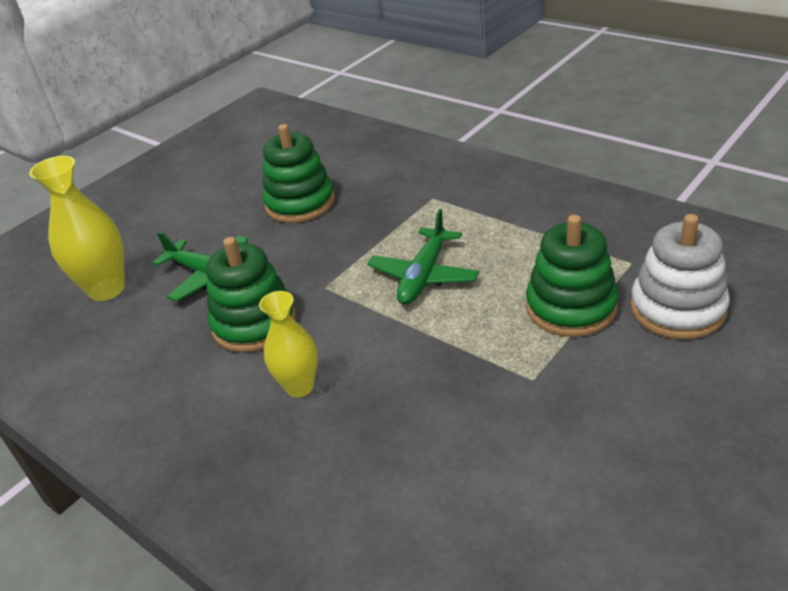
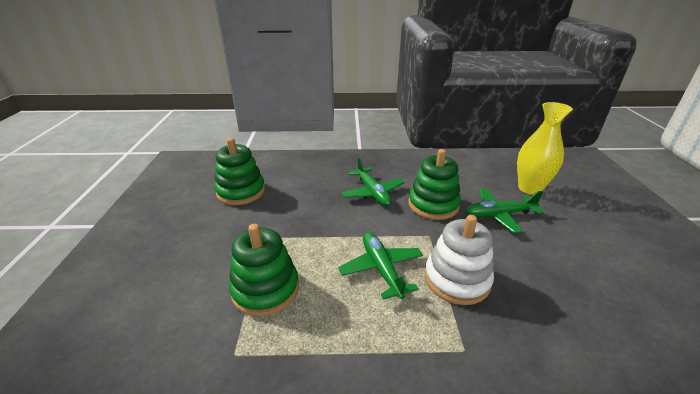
camera: 135 degrees right, 5 degrees down
yellow vase [259,291,318,398] -> green plane [341,157,405,206]
green stacking toy [262,124,335,223] -> green stacking toy moved to [214,138,265,205]
white stacking toy [630,214,730,340] -> white stacking toy moved to [425,215,494,305]

